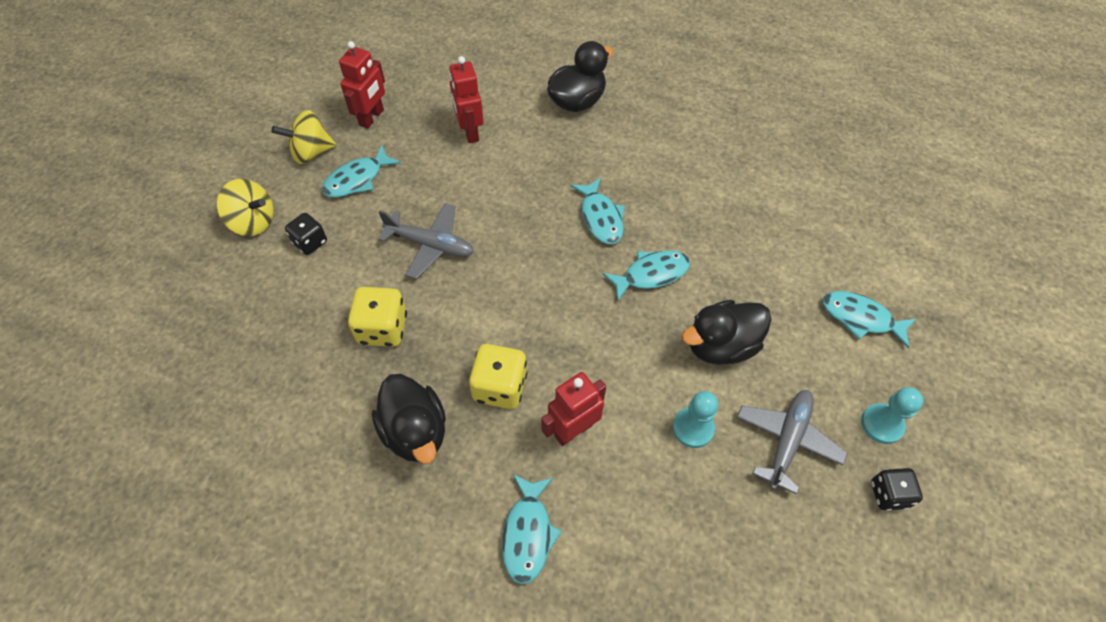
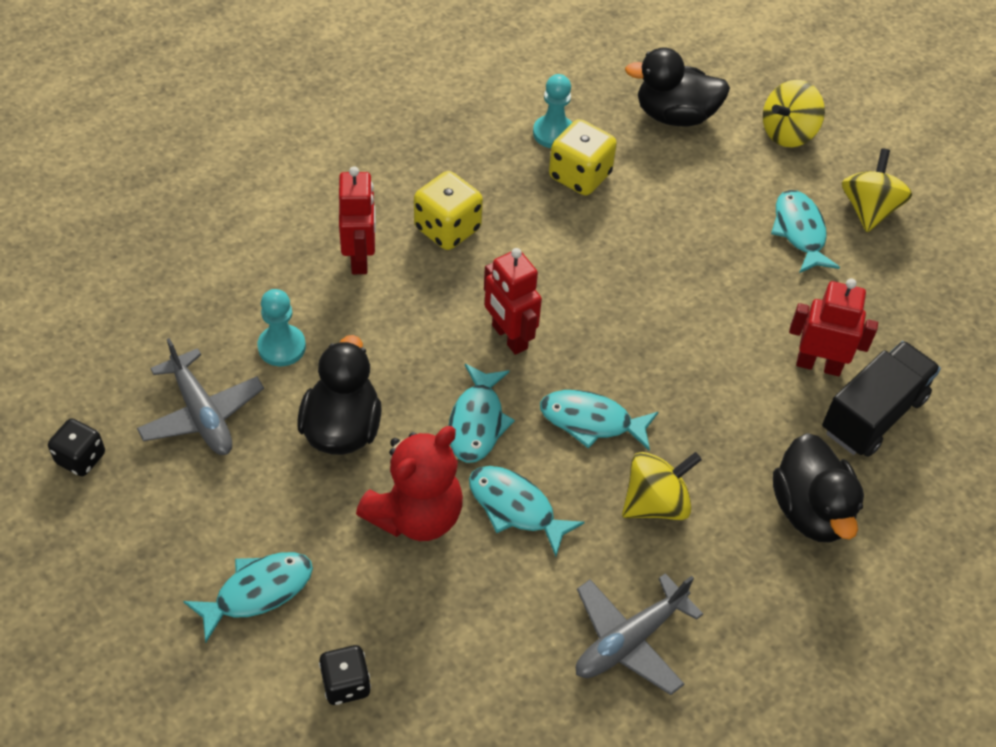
camera: 120 degrees right, 5 degrees down
black dice [285,213,327,255] -> black dice moved to [319,645,371,705]
red robot [339,41,385,129] -> red robot moved to [484,248,542,355]
black duck [372,374,446,464] -> black duck moved to [625,48,730,126]
grey plane [378,203,474,279] -> grey plane moved to [576,573,703,695]
turquoise fish [502,474,562,584] -> turquoise fish moved to [469,466,585,557]
turquoise pawn [861,387,924,444] -> turquoise pawn moved to [533,74,572,148]
none -> red teddy bear [356,426,463,541]
none -> yellow spinning top [622,452,702,520]
none -> black truck [822,341,941,457]

